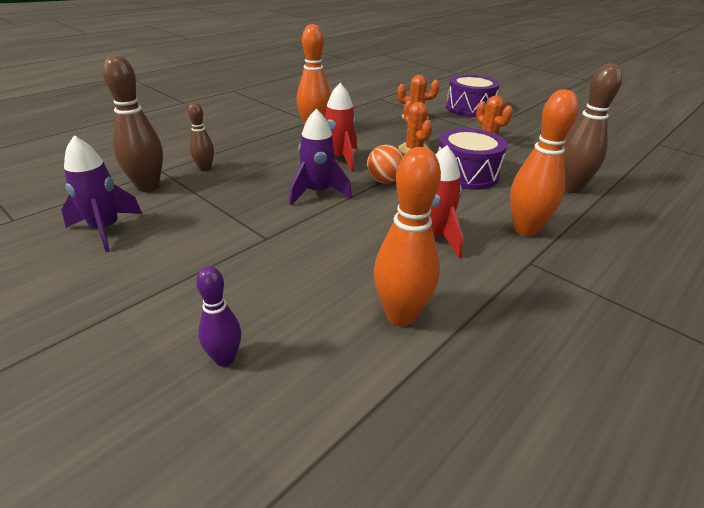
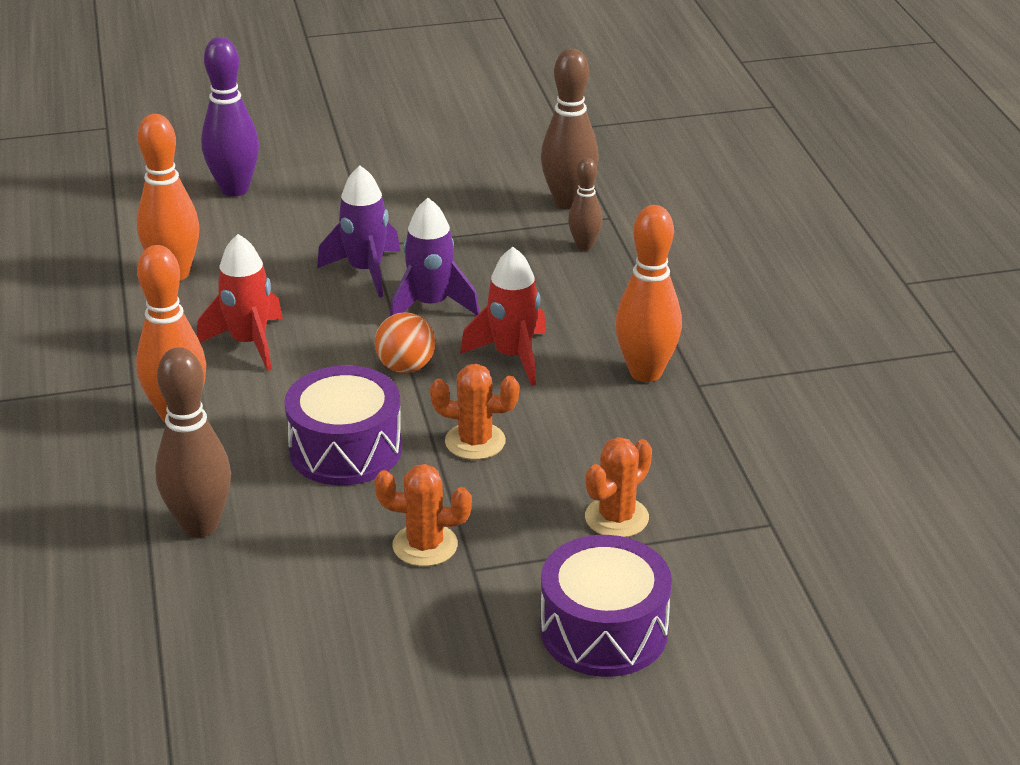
camera: 125 degrees right, 0 degrees up
purple rocket [62,136,142,252] -> purple rocket moved to [317,166,400,297]
purple bowling pin [196,266,241,367] -> purple bowling pin [201,37,259,197], size x1.74

